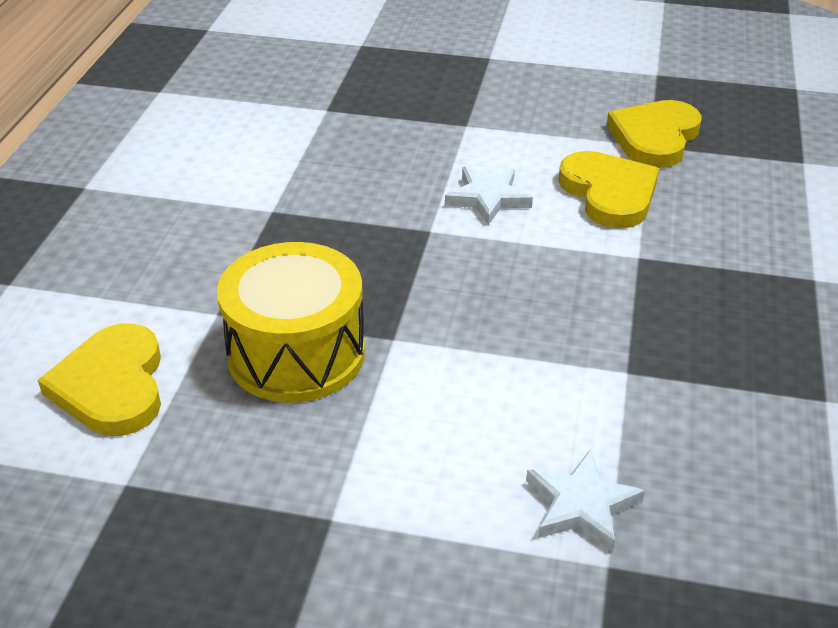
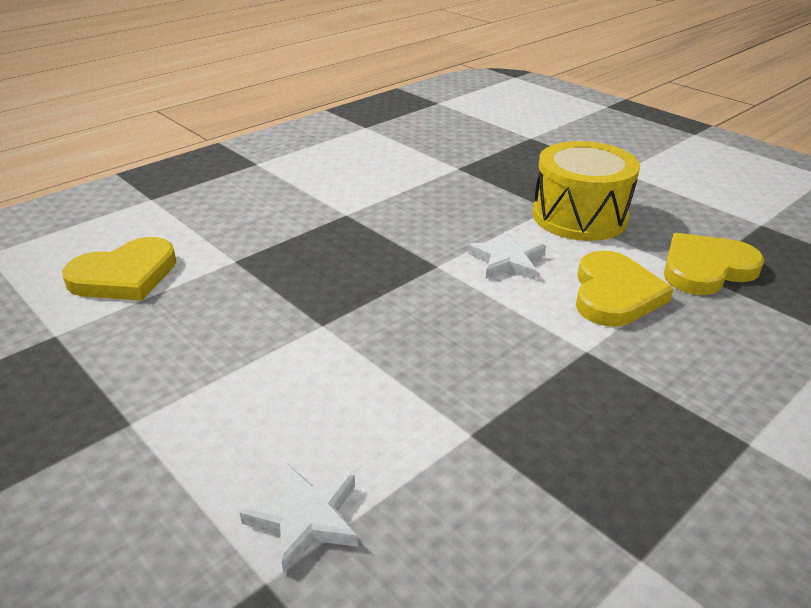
camera: 35 degrees right, 5 degrees down
yellow heart [38,323,161,436] -> yellow heart turned 150 degrees counterclockwise [62,237,176,301]
yellow drum [217,242,365,403] -> yellow drum moved to [533,141,640,241]

